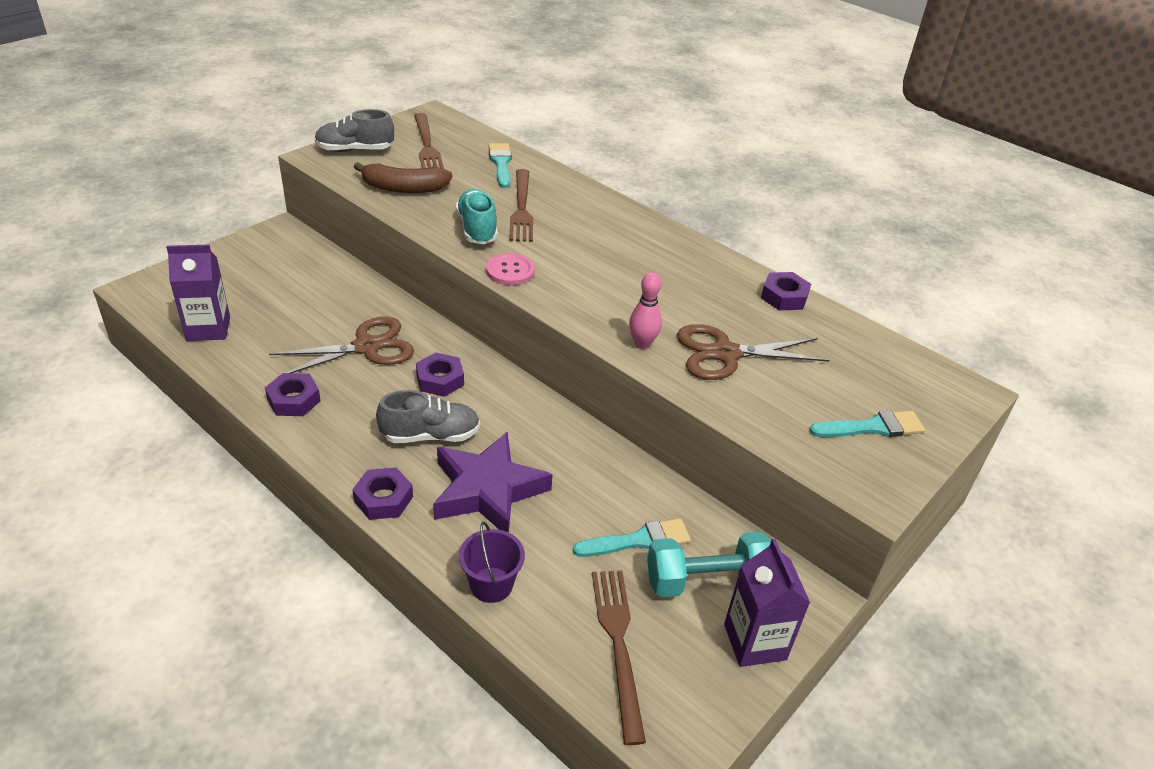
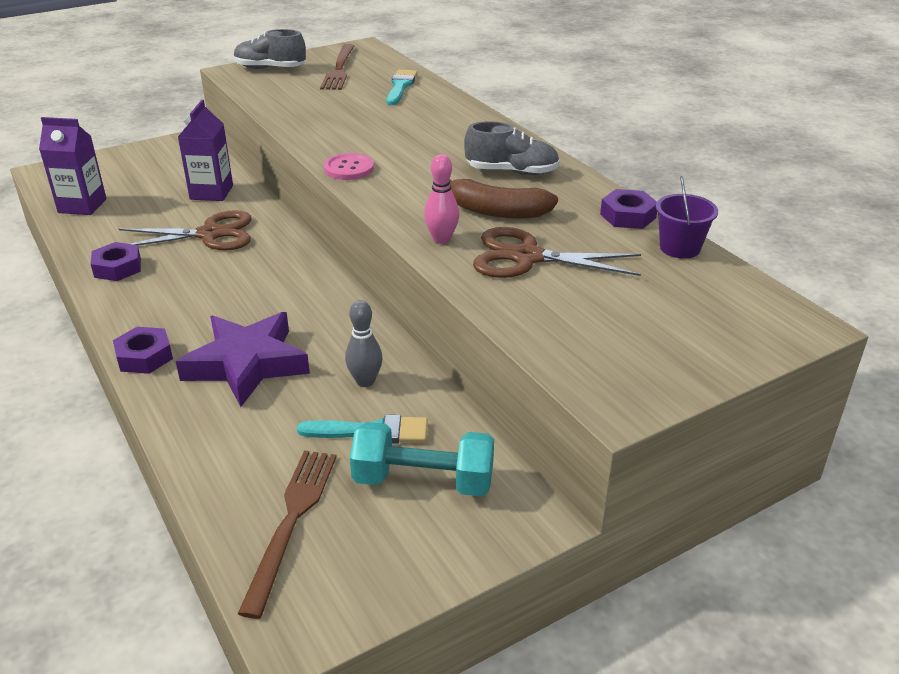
camera: 20 degrees right, 5 degrees down
brown banana [354,162,453,193] -> brown banana moved to [449,179,558,219]
grey shoe [376,390,480,443] -> grey shoe moved to [464,121,560,175]
purple nut [416,353,464,397] -> none
turquoise shoe [456,189,498,244] -> none
purple bucket [459,522,525,603] -> purple bucket moved to [656,176,718,259]
brown fork [509,169,533,242] -> none
purple carton [724,539,810,667] -> purple carton moved to [178,100,233,201]
turquoise brush [809,411,925,437] -> none
none -> grey bowling pin [345,300,382,387]

